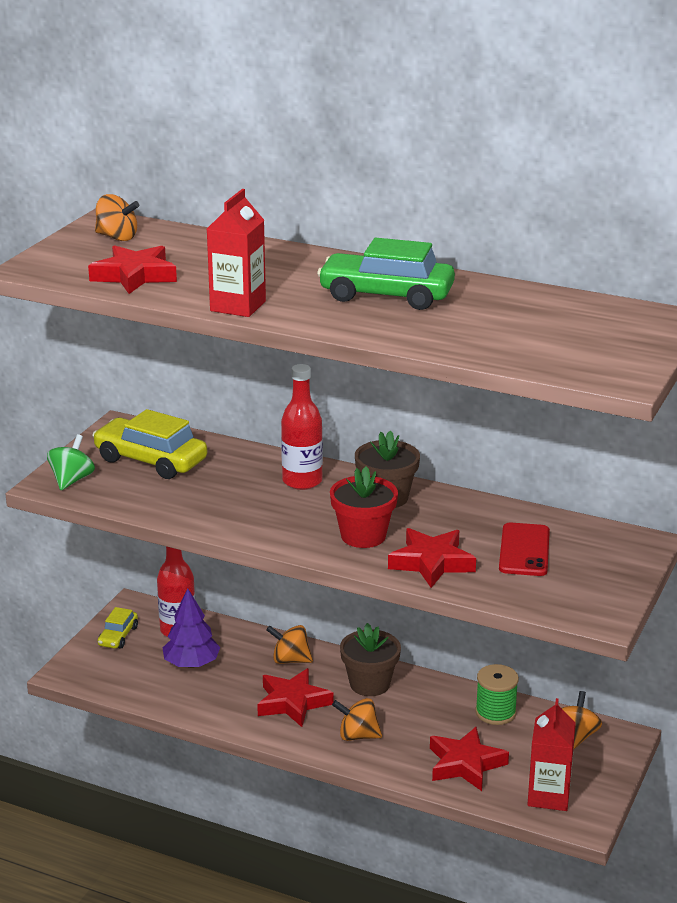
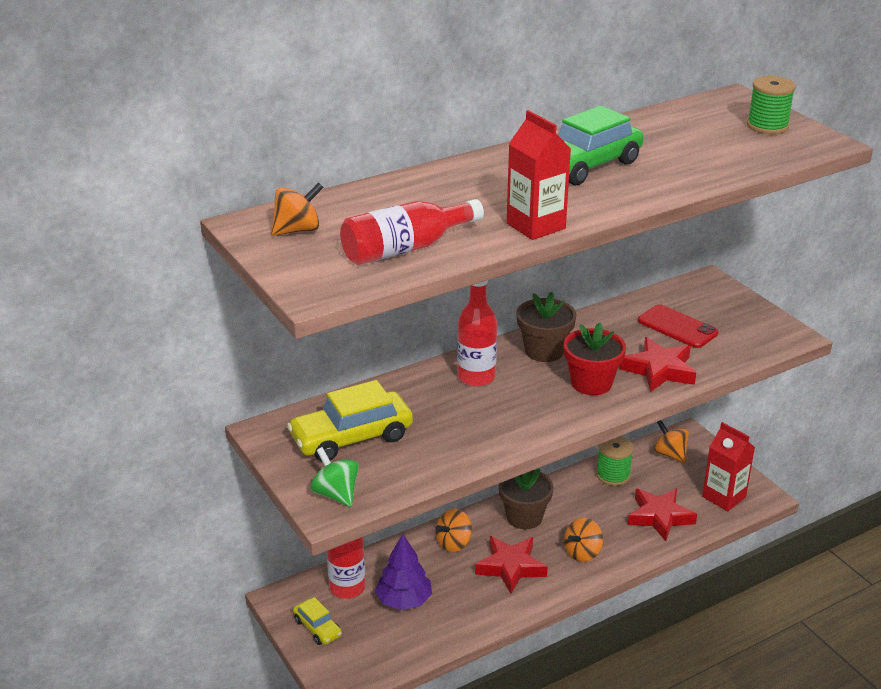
camera: 55 degrees left, 5 degrees up
red star [88,245,177,294] -> red bottle [340,199,484,265]
none -> green spool [747,76,796,134]

